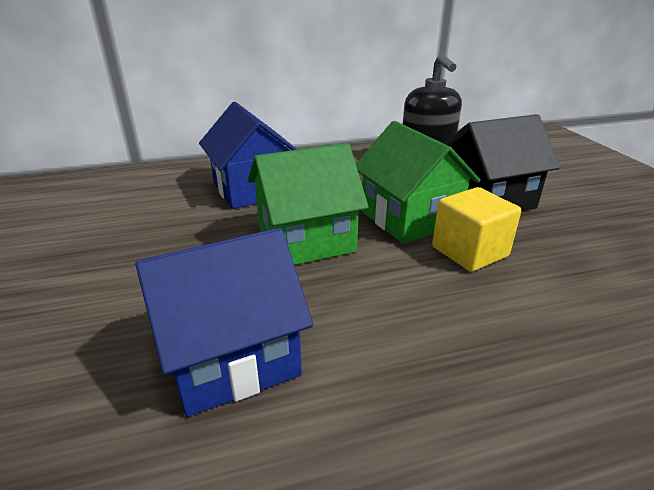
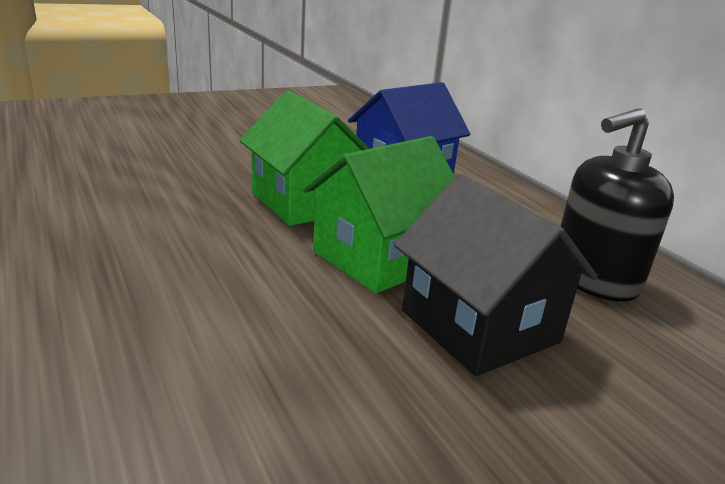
camera: 75 degrees right, 5 degrees down
blue house [135,228,313,417] -> none
yellow cube [432,187,521,272] -> none

